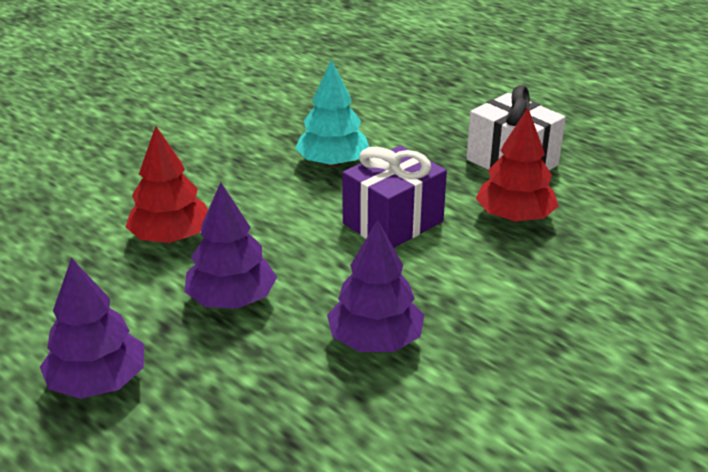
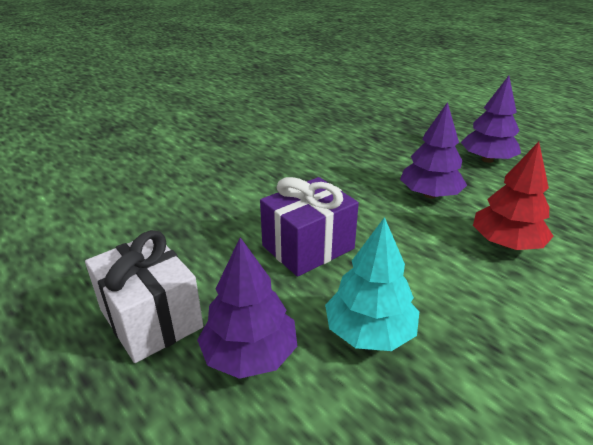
camera: 175 degrees left, 0 degrees up
purple tree [327,220,424,352] -> purple tree moved to [197,237,297,379]
red tree [476,108,558,222] -> none

